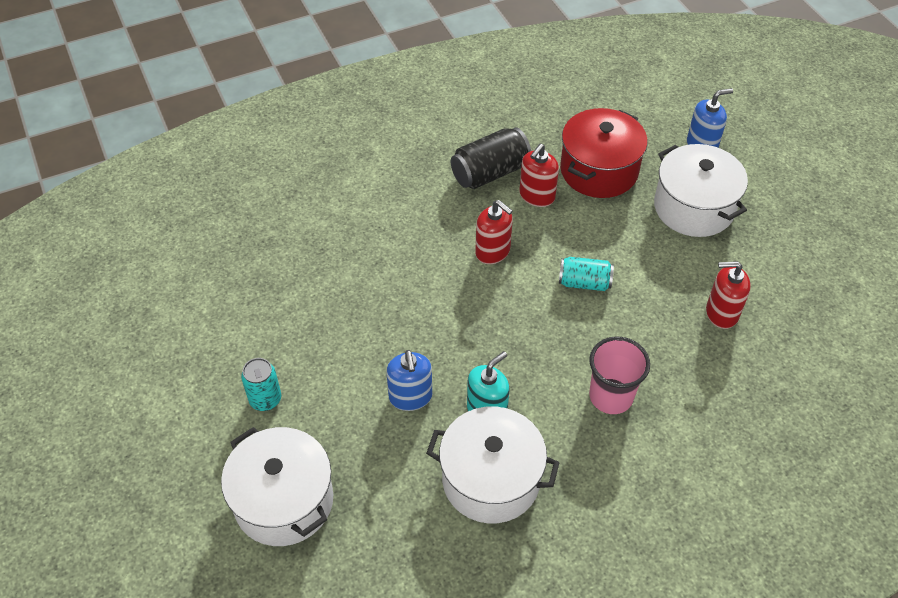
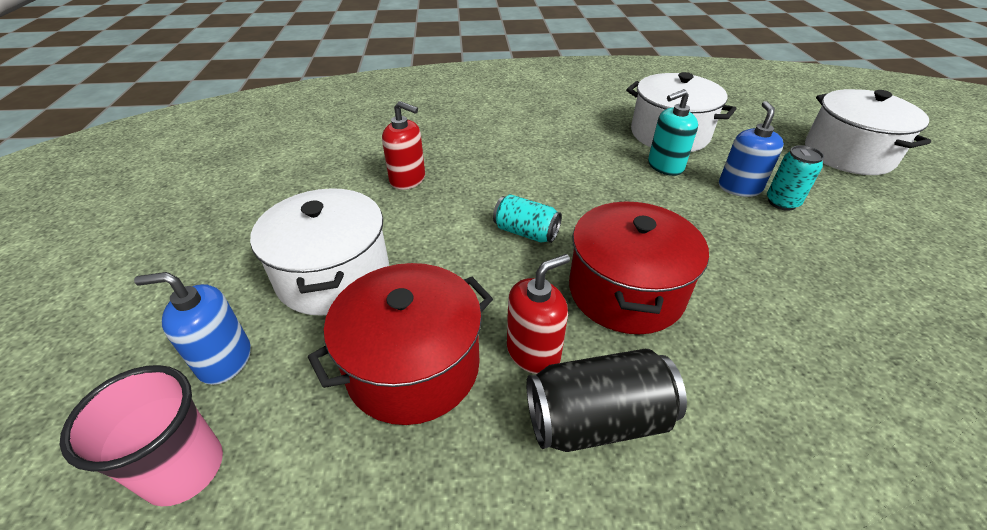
camera: 160 degrees left, 10 degrees down
turquoise can [241,358,281,411] -> turquoise can moved to [767,145,824,211]
red soap dispenser [475,200,513,264] -> red pot [569,201,709,334]
pink cup [589,337,650,414] -> pink cup moved to [60,365,223,506]

